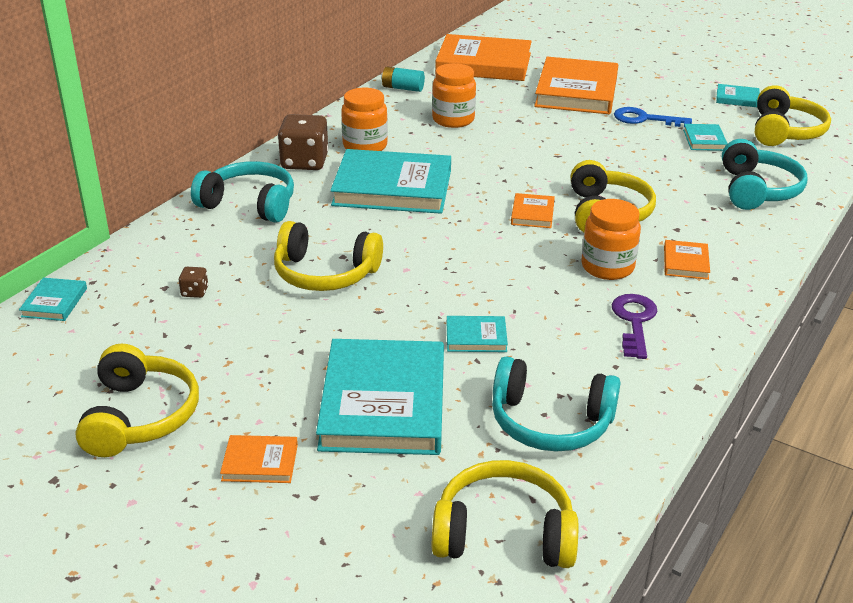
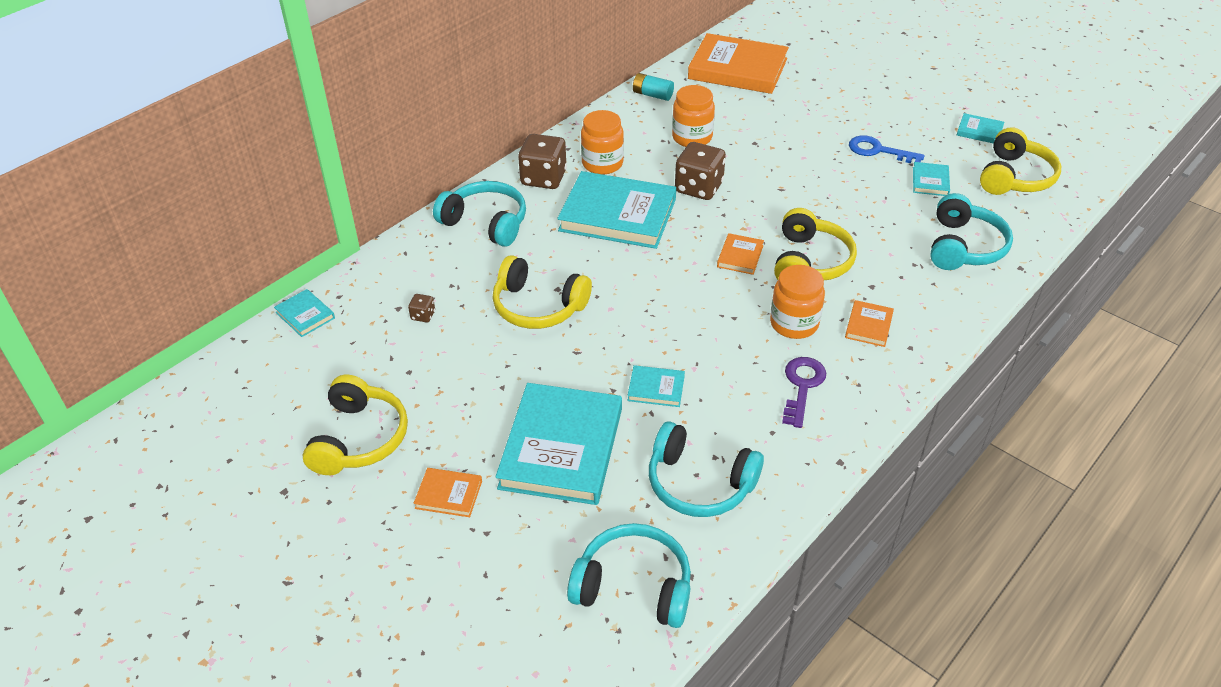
camera: 10 degrees right, 10 degrees up
turquoise book [19,278,87,321] -> turquoise book turned 60 degrees counterclockwise [274,289,335,337]
yellow headphones [432,460,578,568] -> turquoise headphones [567,523,691,628]
orange book [534,57,618,114] -> none
none -> brown dice [675,142,726,200]

